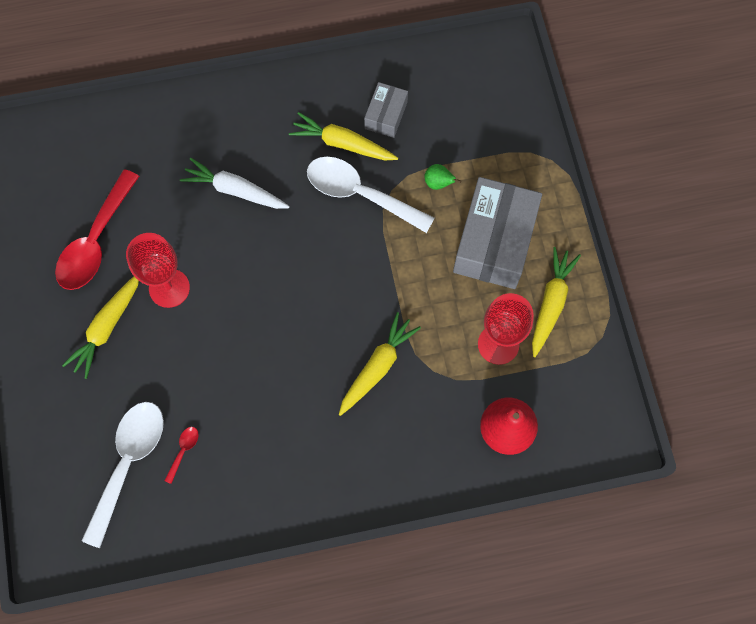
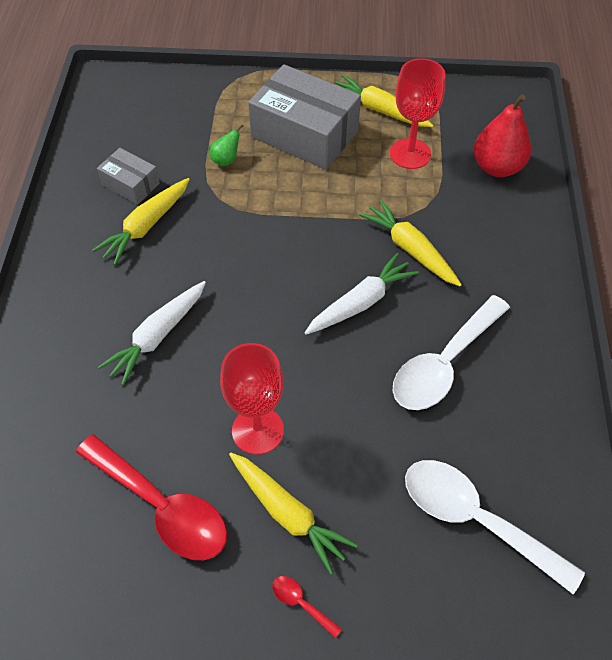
camera: 75 degrees left, 15 degrees down
red spoon [164,427,199,484] -> red spoon moved to [272,576,342,638]
white spoon [307,157,434,233] -> white spoon moved to [393,295,510,410]
none -> white carrot [304,253,419,335]

